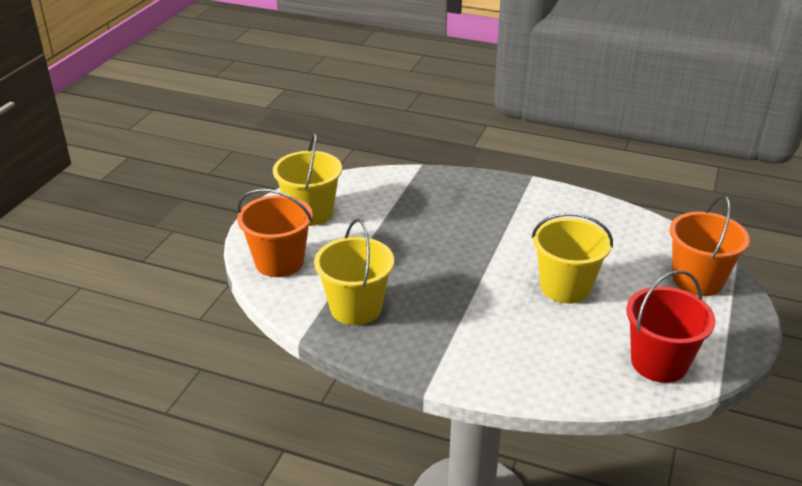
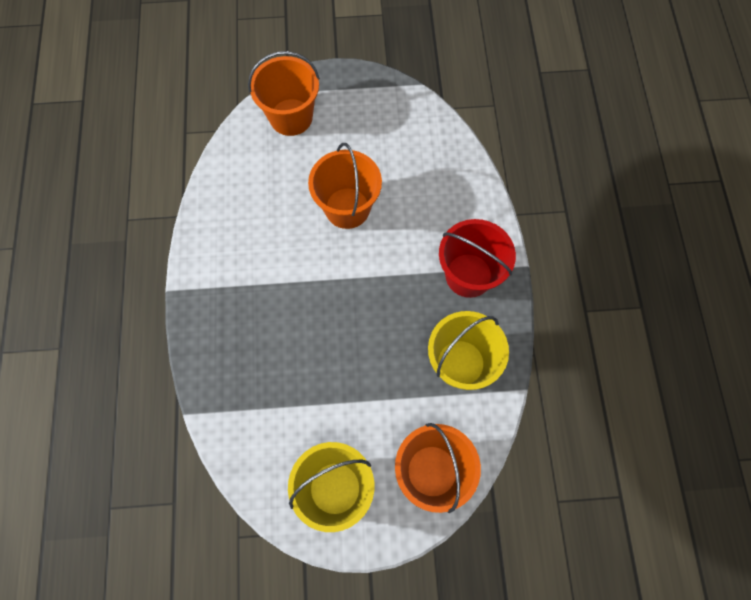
camera: 115 degrees left, 35 degrees up
yellow bucket [532,213,613,304] -> orange bucket [308,143,382,229]
red bucket [626,270,716,383] -> red bucket moved to [439,219,516,298]

